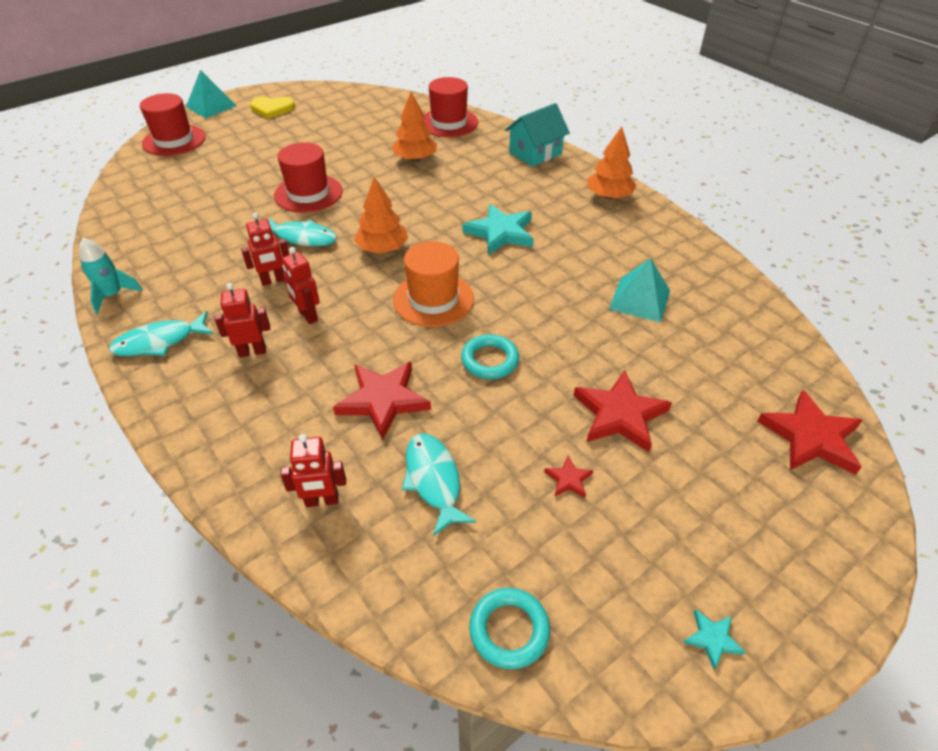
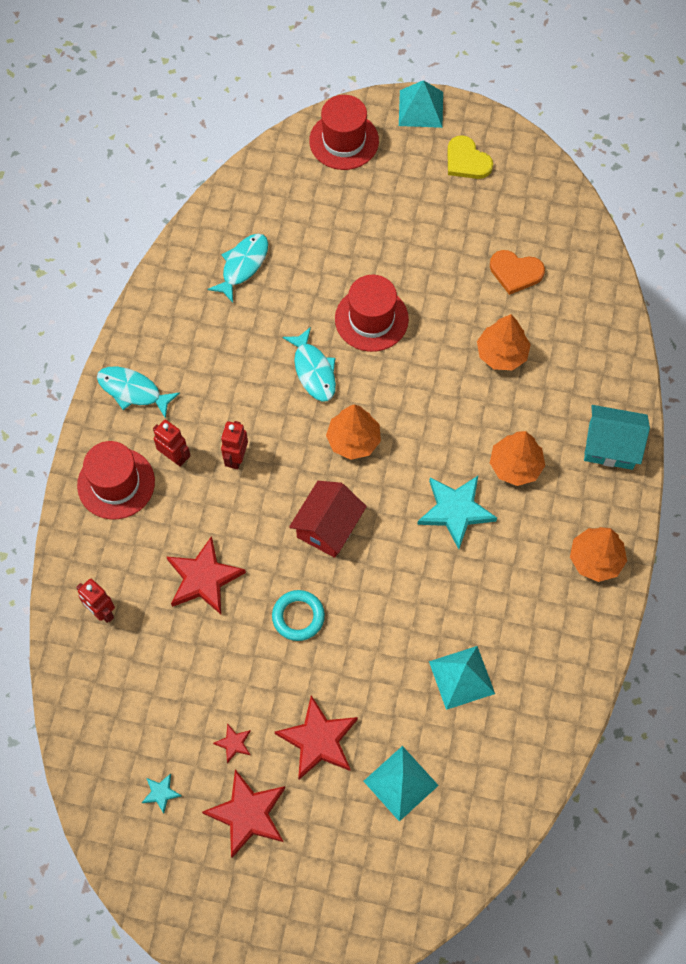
camera: 50 degrees right, 20 degrees up
turquoise rocket [79,238,143,314] -> none
red robot [241,213,289,286] -> none
orange hat [393,241,474,327] -> red house [289,481,367,558]
turquoise fish [402,434,476,536] -> turquoise fish moved to [208,234,268,303]
red hat [424,77,478,137] -> red hat moved to [77,441,155,519]
turquoise ring [469,587,550,669] -> none
turquoise star [683,609,746,670] -> turquoise star moved to [142,774,181,814]
red star [757,390,863,475] -> red star moved to [202,769,285,858]
none -> turquoise pyramid [363,746,439,822]
none -> orange heart [490,250,545,295]
none -> orange tree [490,431,545,486]

